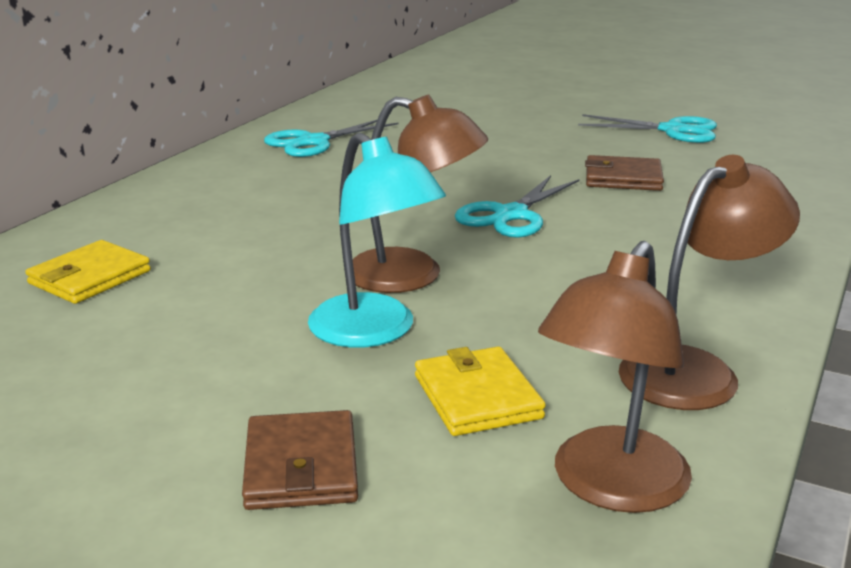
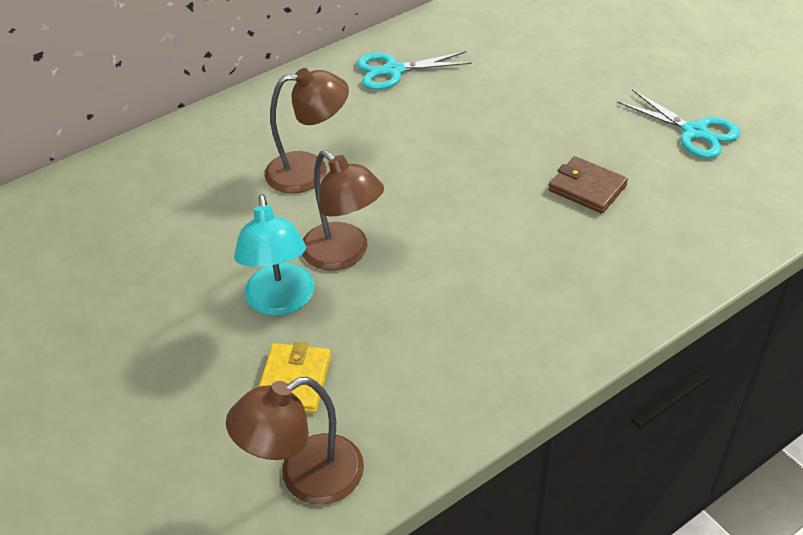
camera: 30 degrees right, 20 degrees up
yellow wallet [25,240,151,304] -> none
brown wallet [242,410,358,510] -> none
turquoise scissors [455,175,579,238] -> none
brown lamp [619,155,800,410] -> brown lamp moved to [265,68,349,193]

